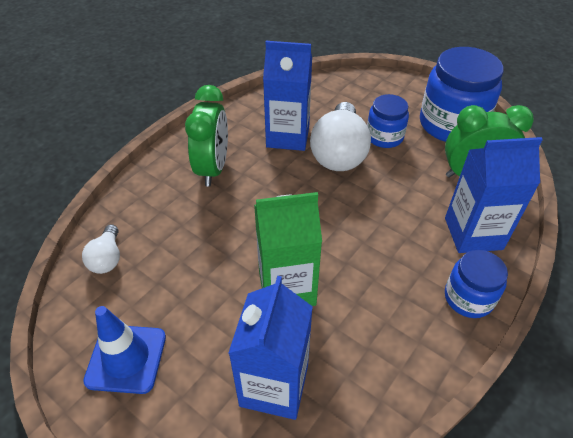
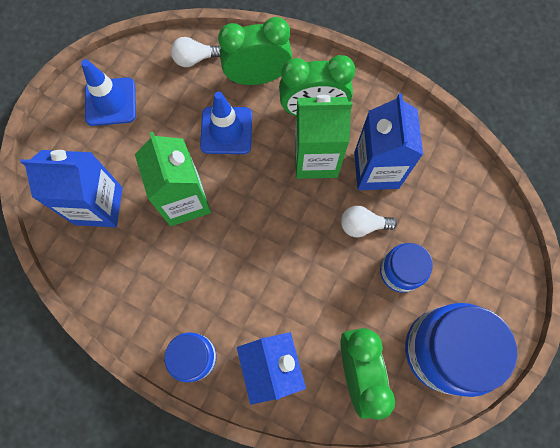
camera: 80 degrees right, 25 degrees up
white light bulb [310,102,371,171] -> white light bulb [341,206,397,237], size x0.50
none -> blue traffic cone [200,91,252,154]
none -> green clock [218,17,292,85]
none -> green carton [295,95,352,179]

